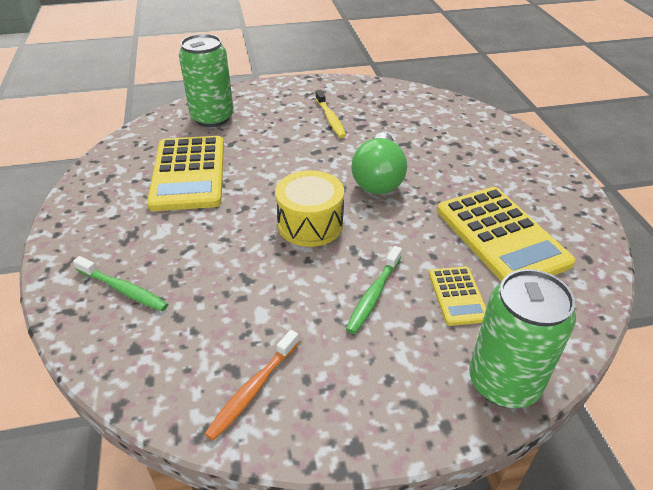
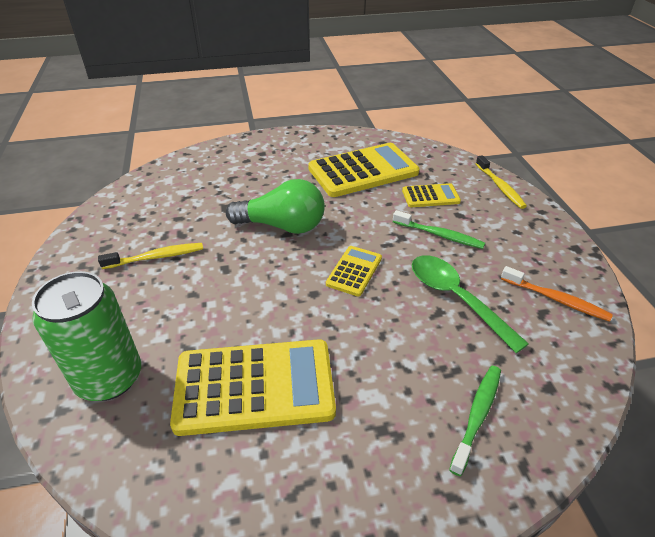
camera: 90 degrees left, 0 degrees up
yellow drum [275,170,344,247] -> yellow calculator [326,246,382,296]
green can [469,269,576,408] -> yellow toothbrush [476,155,527,209]
none -> green spoon [412,255,529,353]

